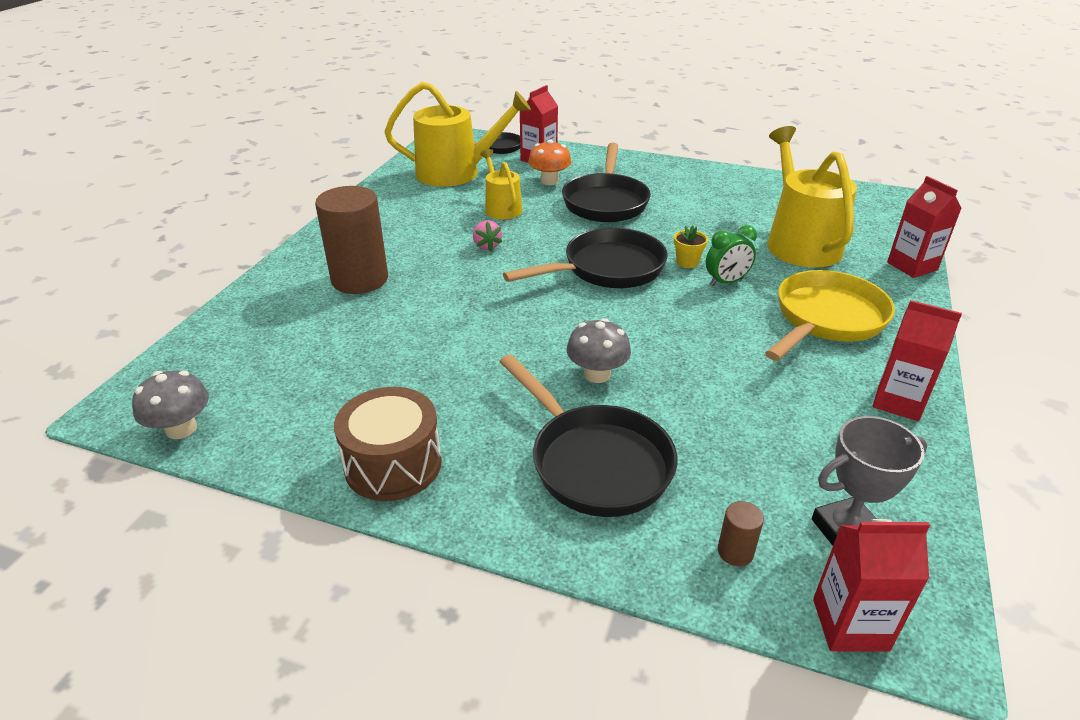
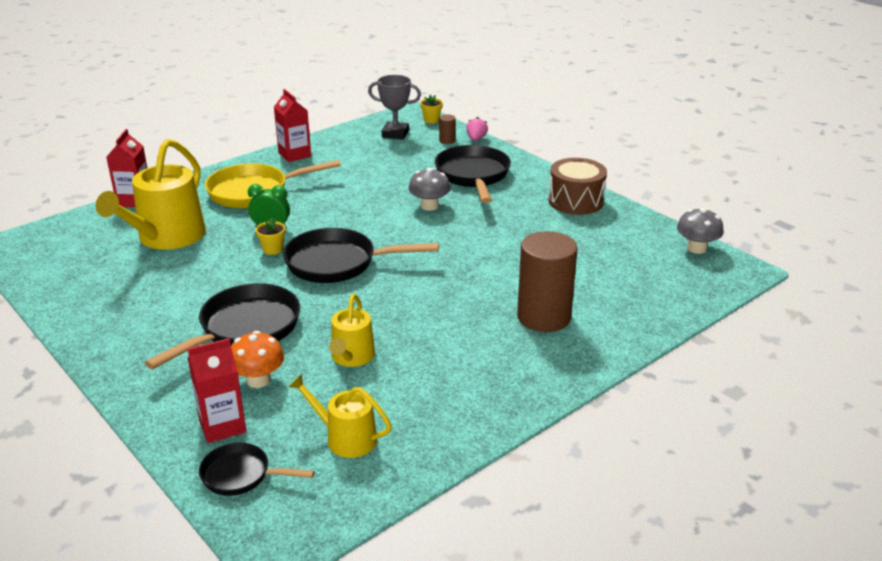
camera: 150 degrees left, 5 degrees down
yellow watering can [385,82,531,187] -> yellow watering can [289,374,392,458], size x0.55
pink strawberry [473,220,502,251] -> pink strawberry moved to [466,117,488,141]
red carton [813,519,930,652] -> yellow flower pot [420,95,443,124]

